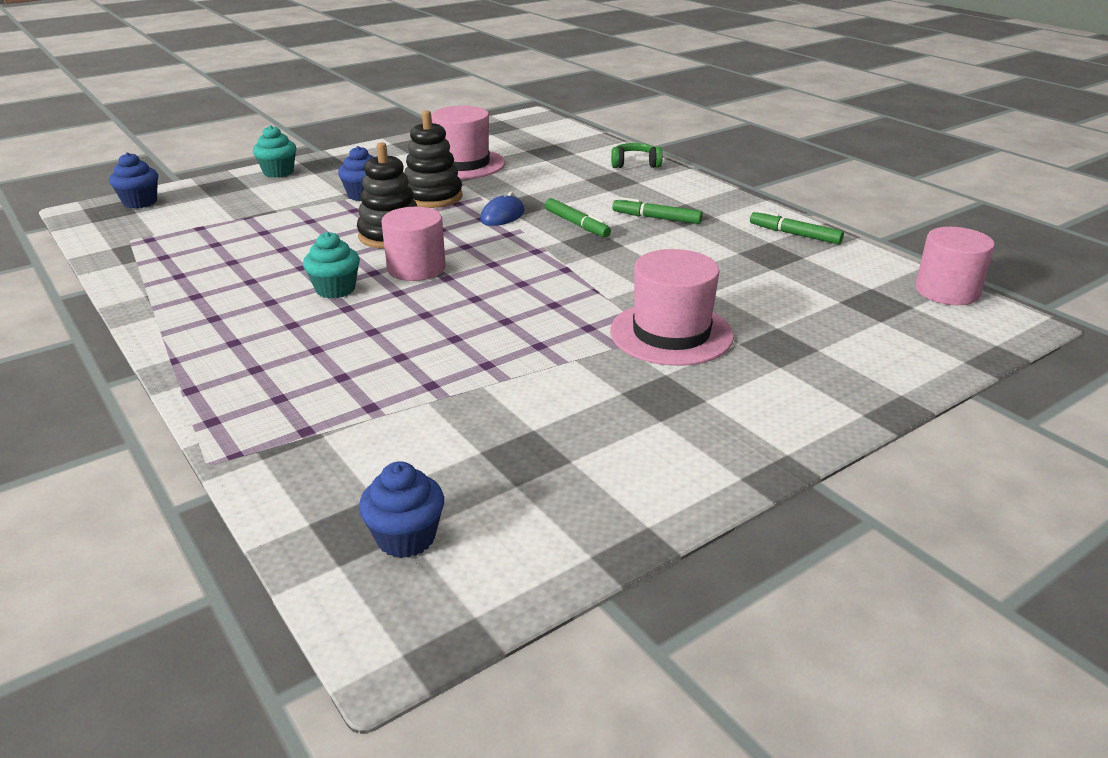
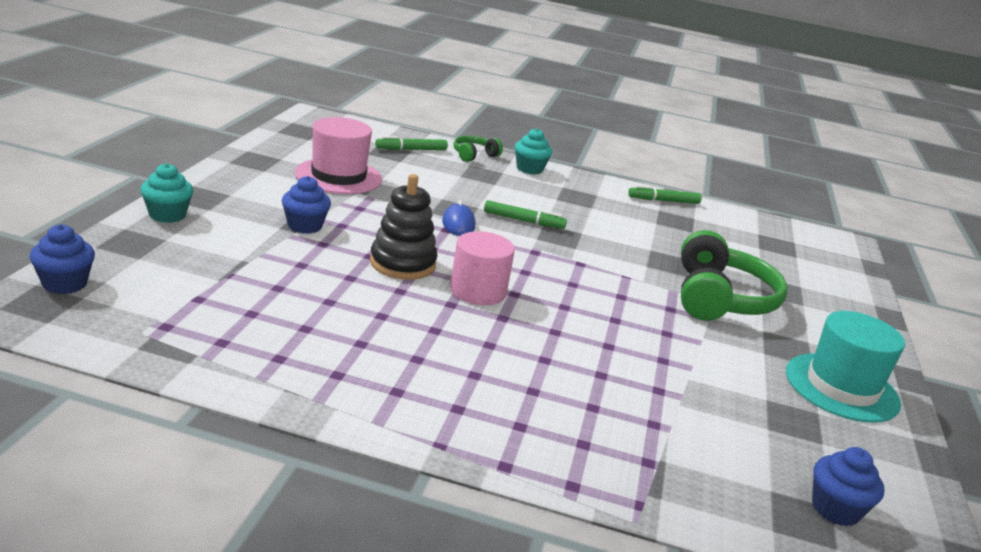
camera: 45 degrees left, 5 degrees down
turquoise cupcake [303,232,360,298] -> turquoise cupcake moved to [515,128,552,175]
black stacking toy [404,110,463,208] -> none
pink hat [610,249,734,366] -> green headphones [681,230,788,321]
green marker [612,197,703,224] -> green marker moved to [375,136,448,150]
pink cylinder [915,227,995,305] -> none
none -> turquoise hat [786,311,905,423]

